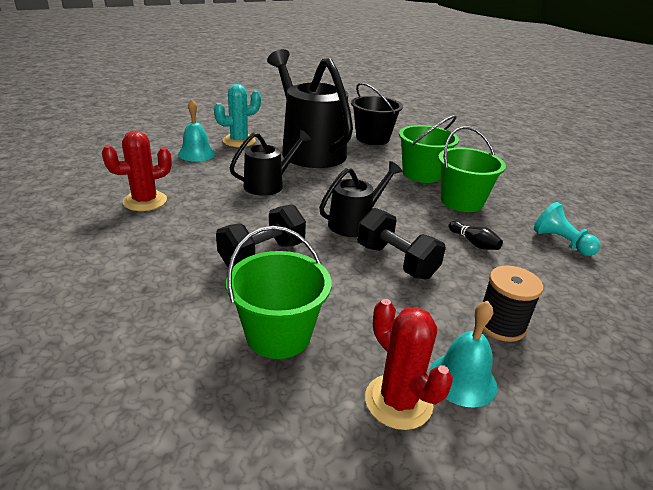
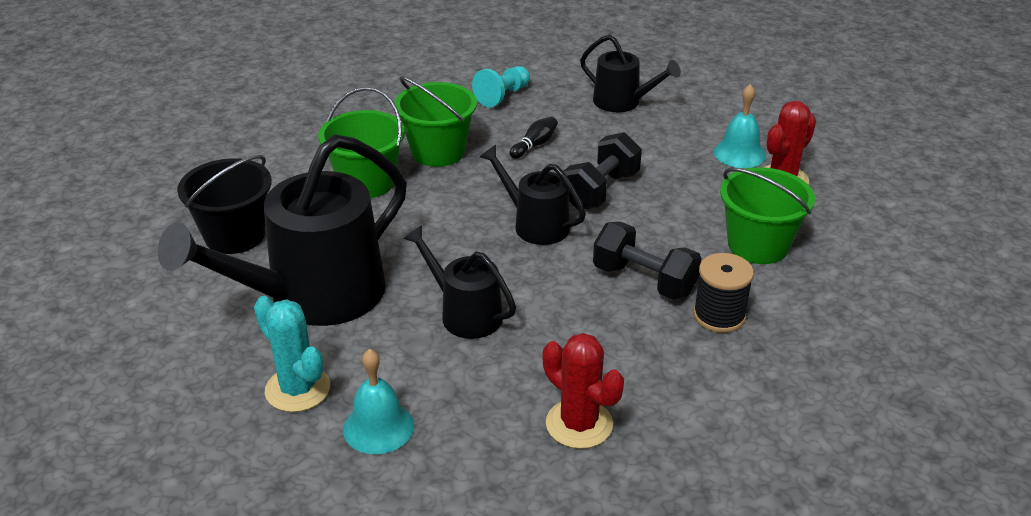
camera: 100 degrees left, 5 degrees up
black spool [483,265,543,342] -> black spool moved to [693,253,754,333]
none -> black watering can [580,35,681,112]

